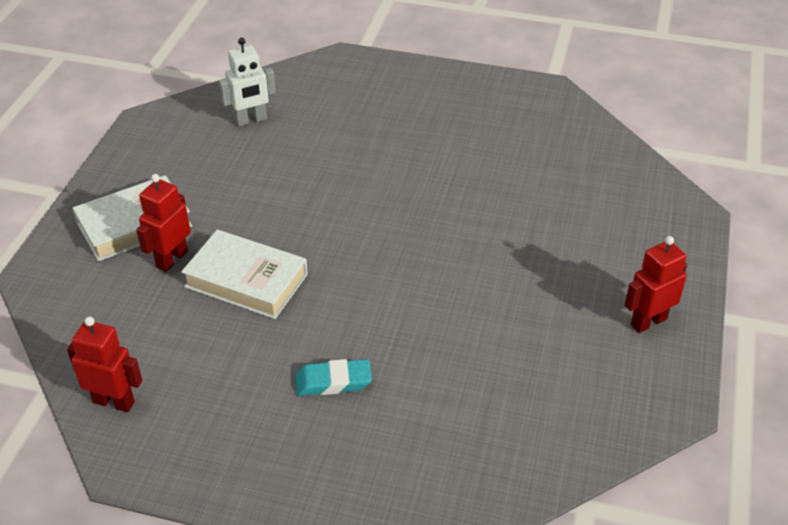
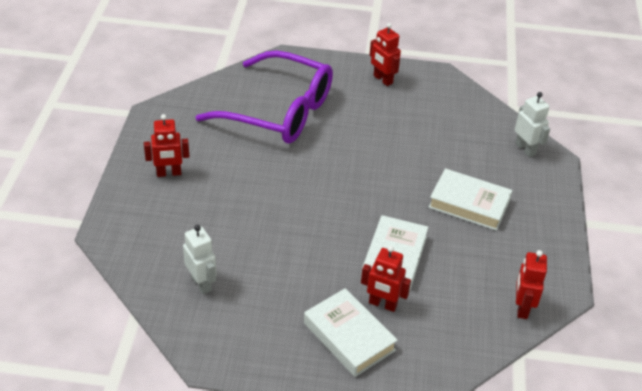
camera: 100 degrees left, 0 degrees up
turquoise eraser [295,359,372,396] -> white book [428,168,512,231]
none -> red robot [144,114,189,177]
none -> purple glasses [196,50,333,143]
none -> white robot [515,92,550,157]

